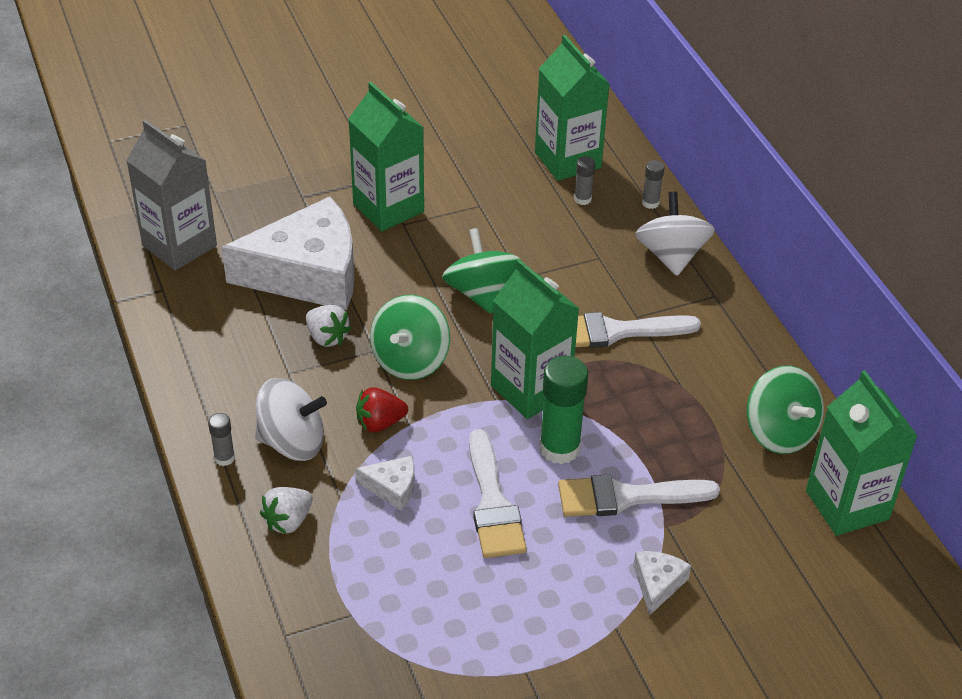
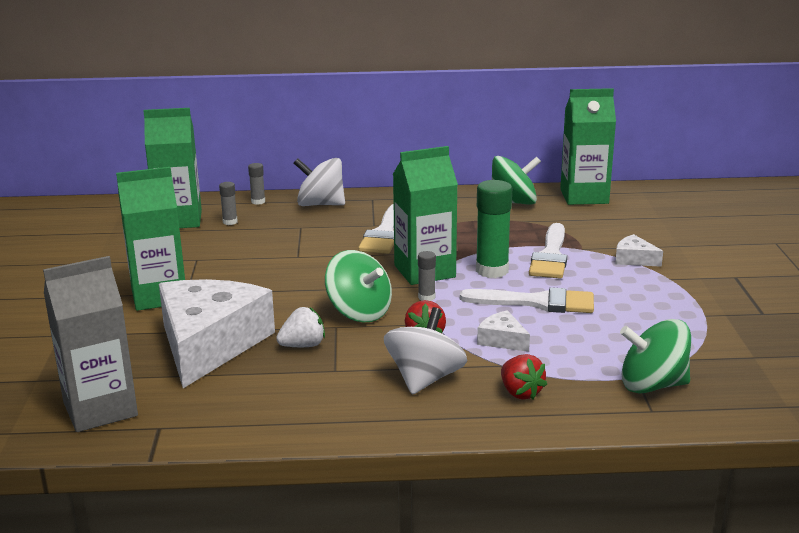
camera: 70 degrees left, 20 degrees down
grey glue stick [208,413,235,466] -> grey glue stick moved to [418,251,436,301]
white strawberry [260,487,312,534] -> red strawberry [501,354,547,400]
white cheese [355,456,414,511] -> white cheese turned 75 degrees counterclockwise [477,310,530,352]
green spinning top [442,228,522,313] -> green spinning top moved to [620,319,691,394]

